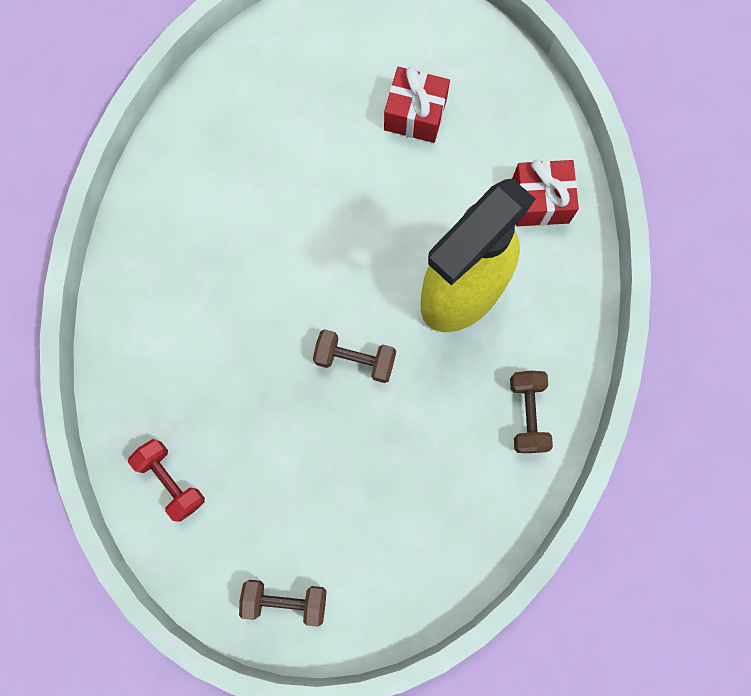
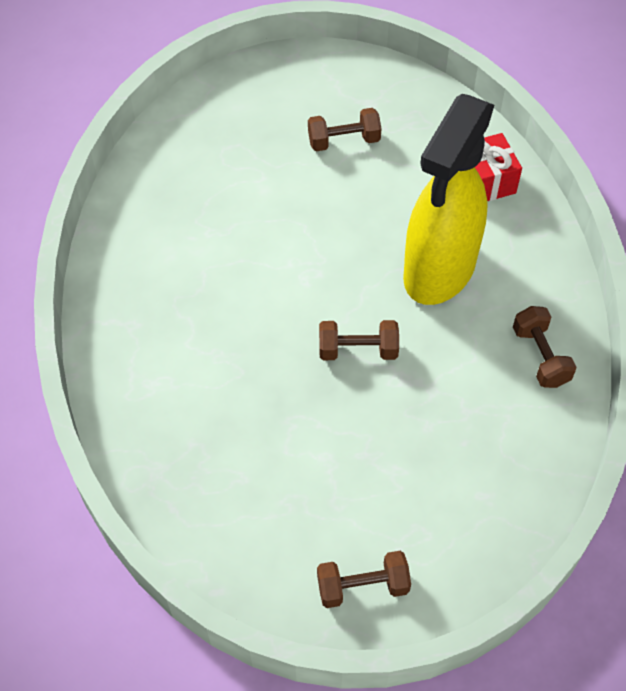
camera: 15 degrees left, 20 degrees down
red dumbbell [128,439,205,522] -> none
red gift [384,66,450,143] -> brown dumbbell [308,108,382,151]

